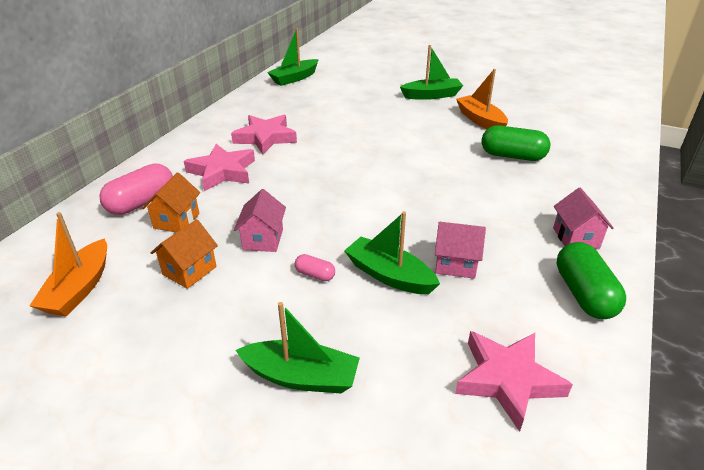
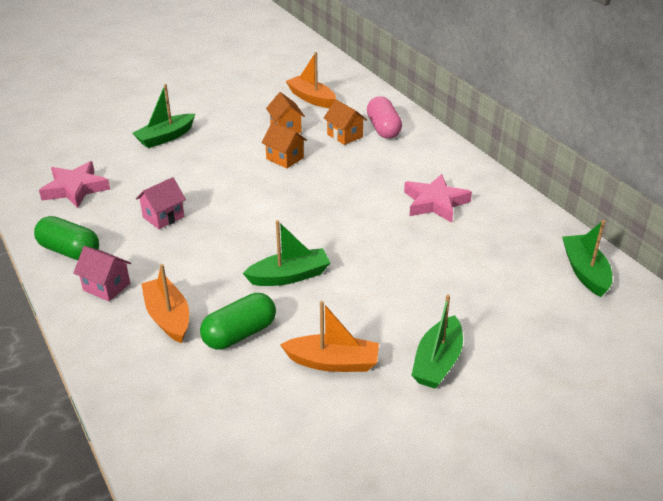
camera: 125 degrees right, 0 degrees up
pink star [184,144,255,191] -> none
pink house [234,189,286,252] -> orange house [262,122,307,168]
pink capsule [295,254,335,281] -> none
green boat [344,211,440,294] -> green boat moved to [243,220,331,286]
none -> orange boat [141,264,189,343]

